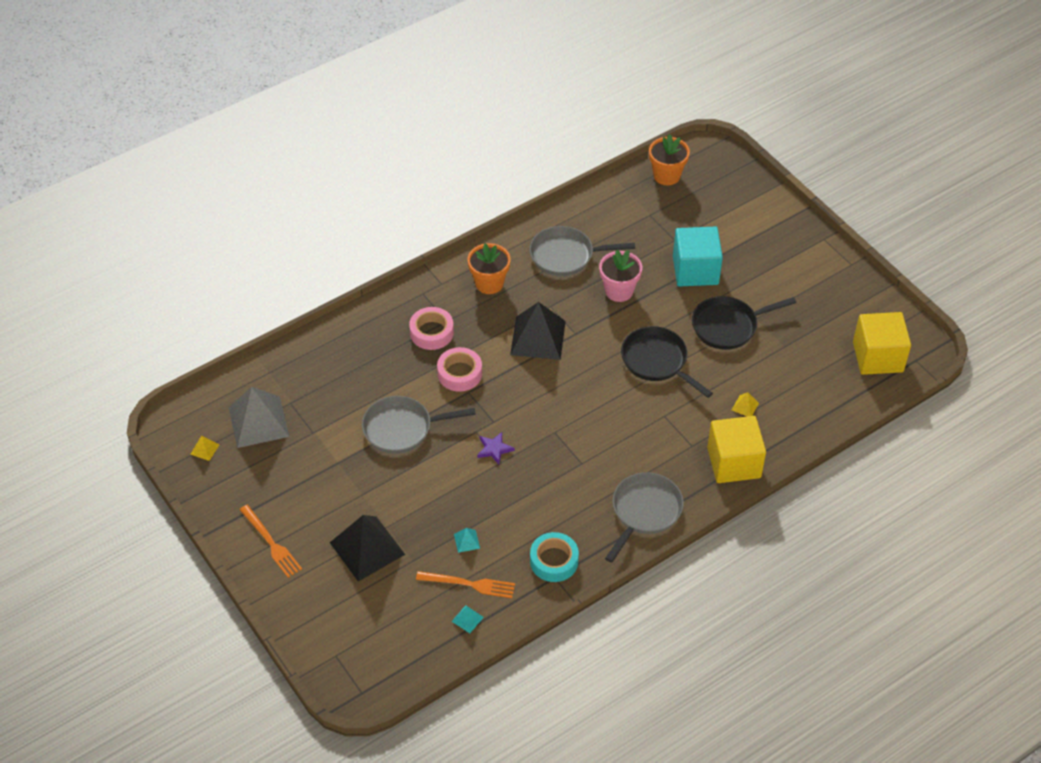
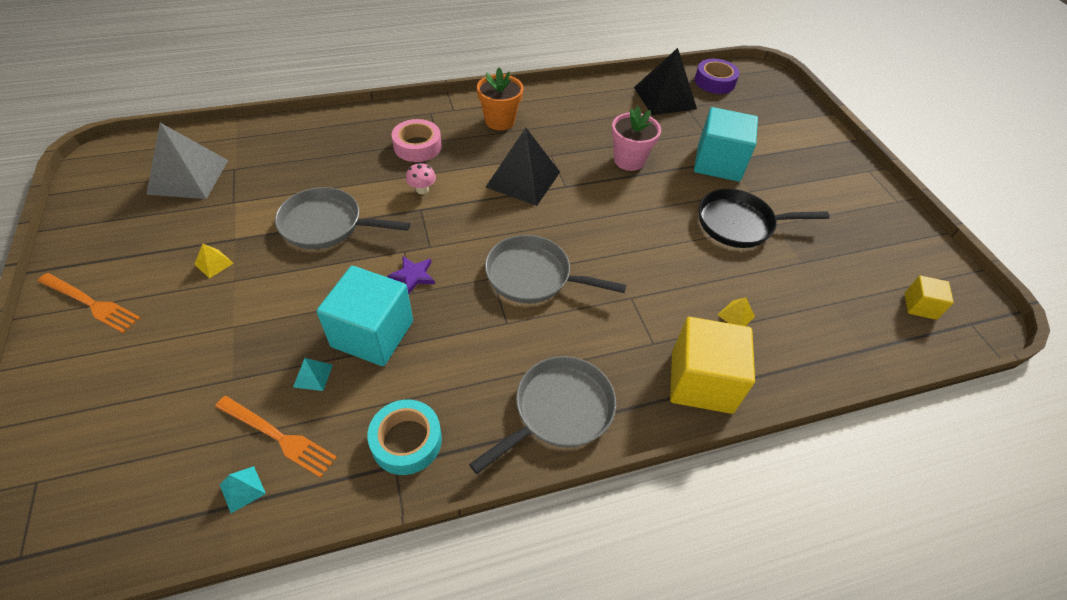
camera: 15 degrees right, 0 degrees up
yellow pyramid [190,435,219,461] -> yellow pyramid moved to [194,244,234,278]
orange fork [239,505,302,578] -> orange fork turned 45 degrees counterclockwise [37,273,141,333]
black pyramid [330,515,405,581] -> black pyramid moved to [634,48,697,115]
pink tape [437,347,482,392] -> pink mushroom [406,163,436,194]
grey pan [530,226,635,276] -> grey pan moved to [485,235,626,304]
black pan [621,326,713,398] -> none
orange flower pot [649,134,690,185] -> purple tape [695,59,740,94]
yellow cube [853,312,911,375] -> yellow cube [905,276,954,320], size x0.51
none -> turquoise cube [316,266,413,366]

